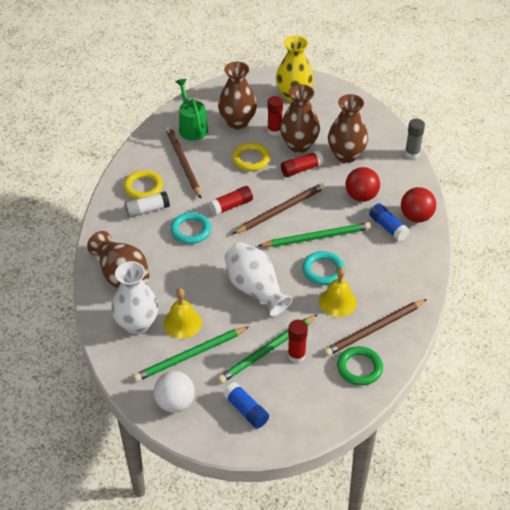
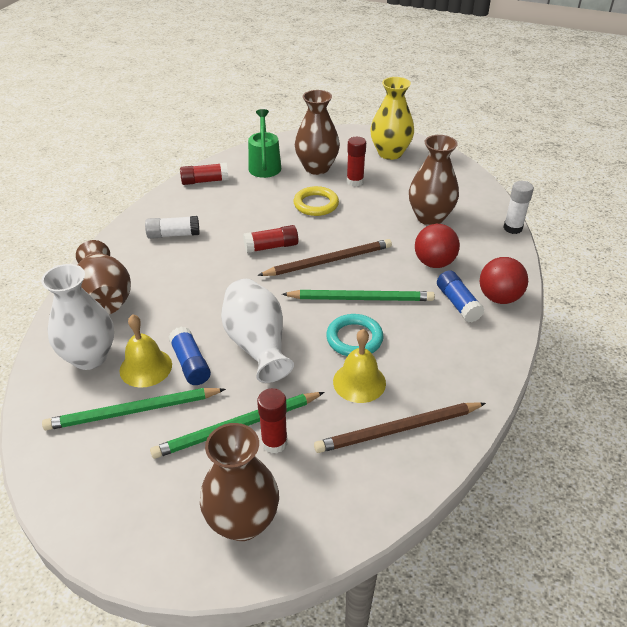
camera: 15 degrees right, 5 degrees down
yellow ring [124,170,163,199] -> none
white ball [154,371,195,412] -> none
brown pencil [165,126,201,199] -> none
turquoise ring [170,212,211,244] -> none
blue glue stick [223,382,269,428] -> blue glue stick moved to [169,327,211,385]
brown vase [280,84,320,153] -> brown vase moved to [200,423,279,541]
red glue stick [281,150,324,177] -> red glue stick moved to [180,163,229,185]
green ring [337,346,383,386] -> none
grey glue stick [405,119,425,159] -> white glue stick [503,181,534,234]

